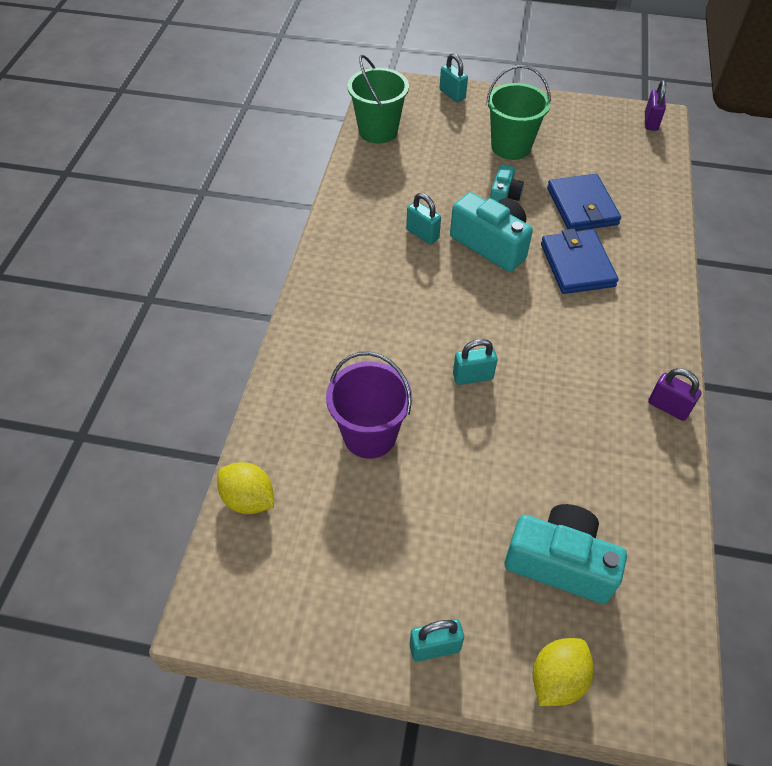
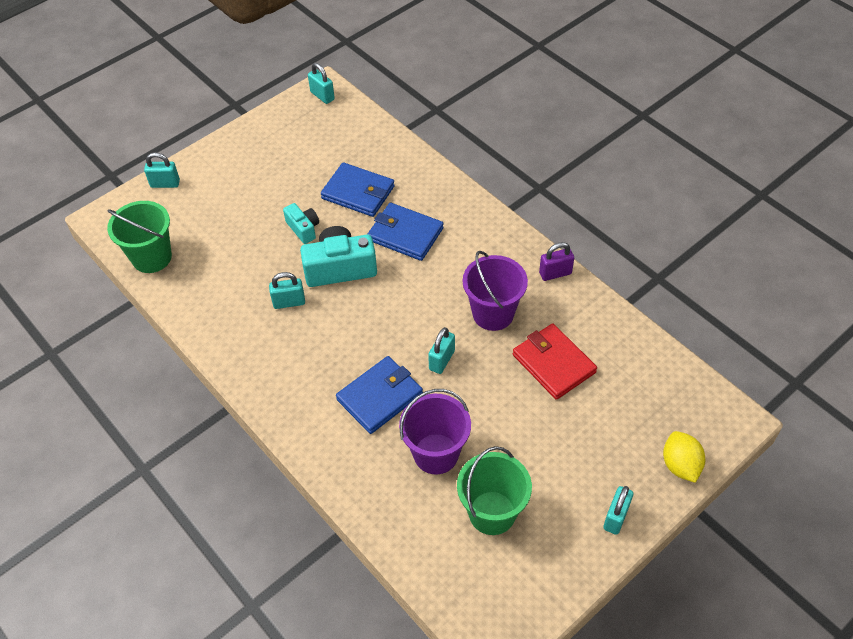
camera: 50 degrees left, 0 degrees up
yellow lemon [217,462,274,514] -> none
green bucket [486,65,551,160] -> green bucket moved to [457,446,532,535]
turquoise camera [504,504,627,604] -> none
purple padlock [645,80,666,131] -> turquoise padlock [308,63,335,104]
none -> blue wallet [336,356,423,434]
none -> purple bucket [463,251,528,331]
none -> red wallet [513,324,597,400]

